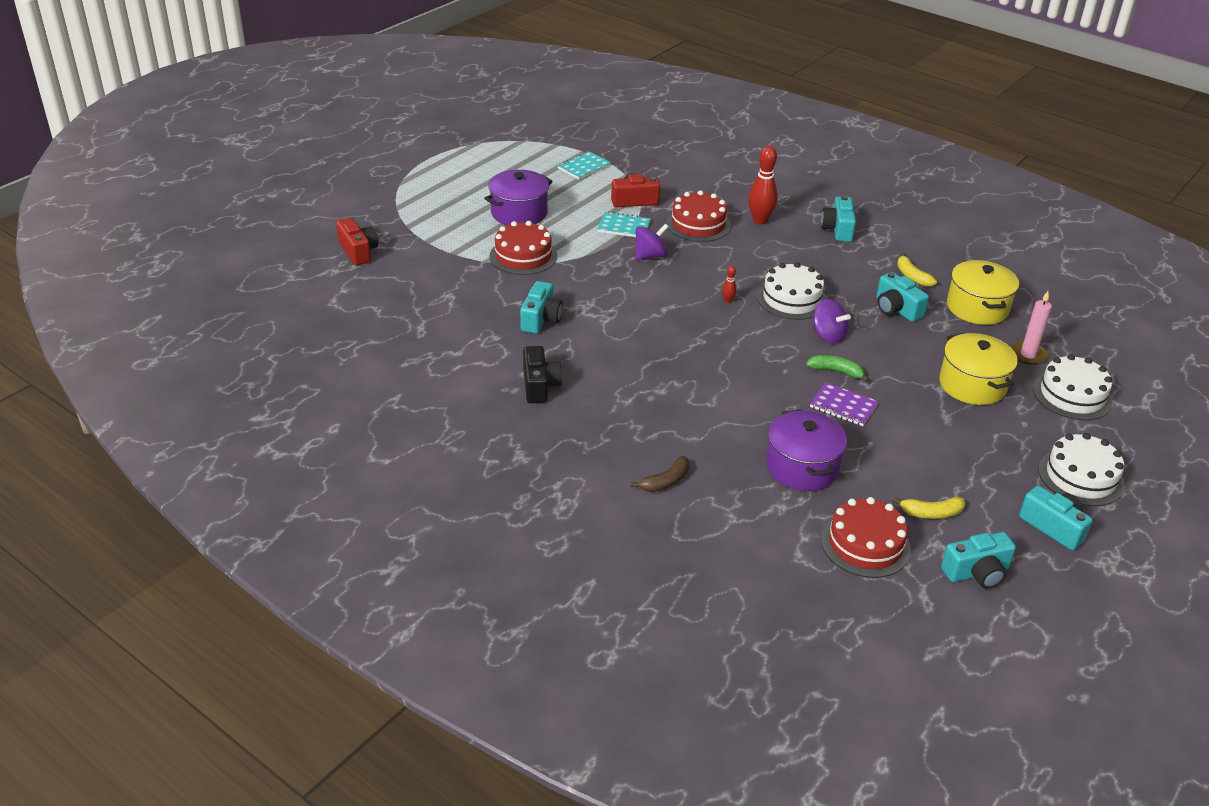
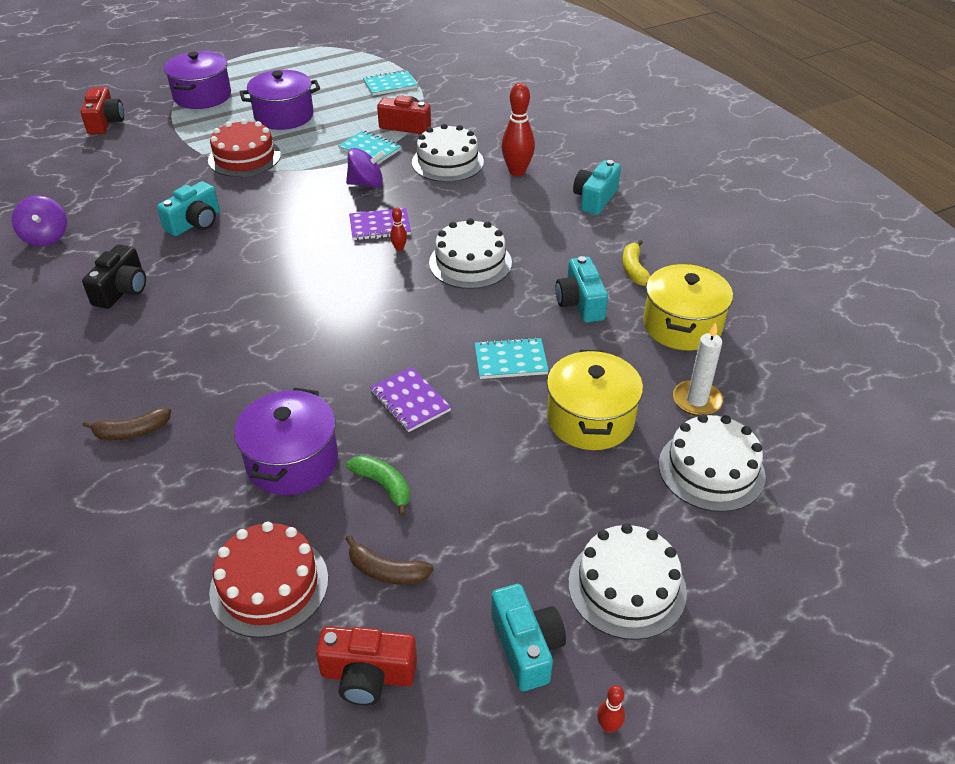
camera: 25 degrees right, 5 degrees up
red cake [666,190,731,242] -> white cake [412,124,484,182]
green banana [806,355,869,382] -> green banana moved to [346,455,410,516]
purple spinning top [812,299,851,344] -> purple spinning top moved to [12,196,67,246]
yellow banana [893,497,965,519] -> brown banana [346,535,434,585]
turquoise camera [941,532,1016,589] -> red camera [316,626,417,706]
pink candle [1010,291,1052,365] -> white candle [673,322,723,416]
none -> purple pot [164,51,231,109]
none -> purple notebook [349,208,411,240]
none -> turquoise notebook [475,337,549,379]
none -> red bowling pin [597,685,625,733]

